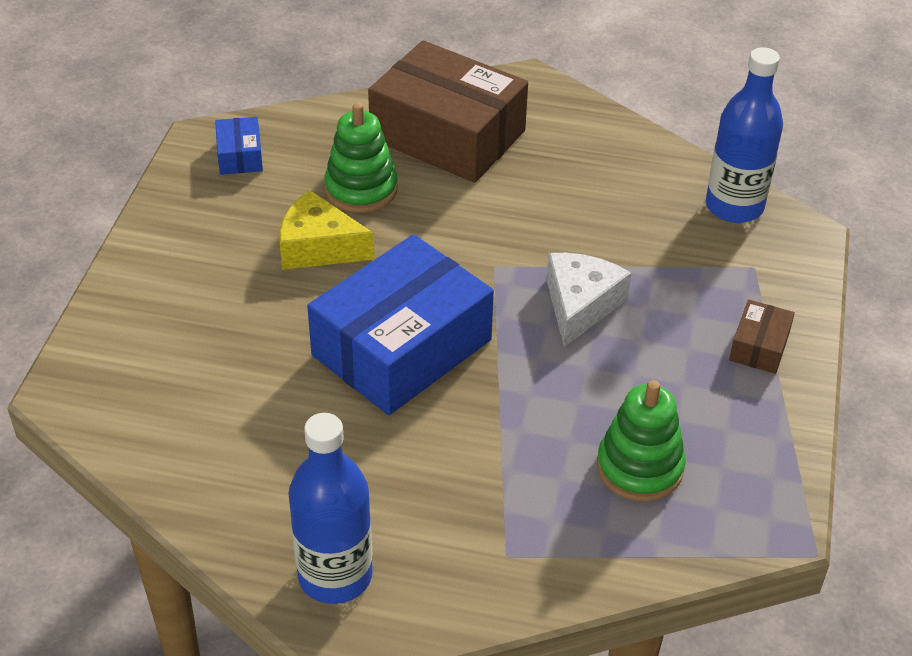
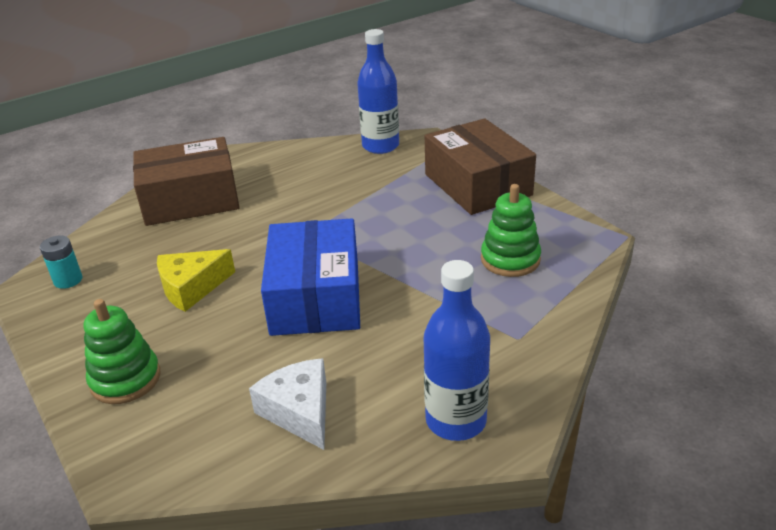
camera: 45 degrees left, 10 degrees down
blue box [215,117,263,175] -> turquoise battery [40,235,82,289]
green stacking toy [324,103,398,213] -> green stacking toy moved to [84,299,160,404]
white cheese [546,253,631,347] -> white cheese moved to [249,358,326,450]
brown box [729,300,795,374] -> brown box [425,118,536,215], size x2.35

